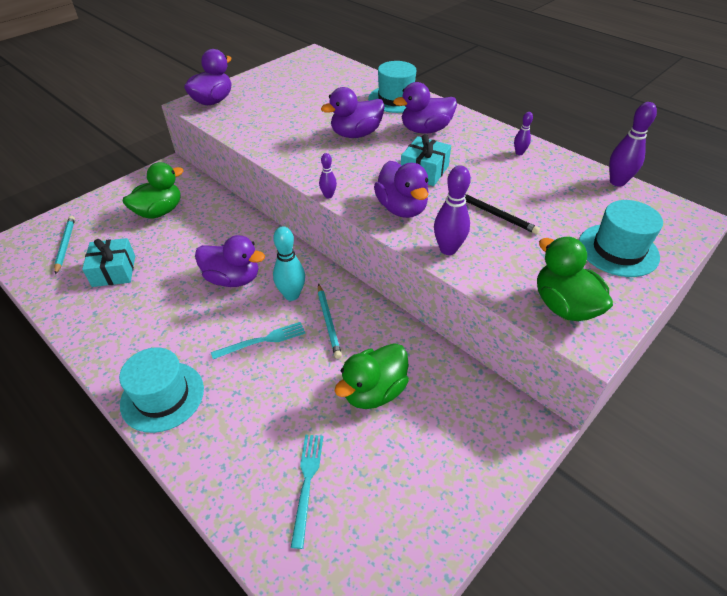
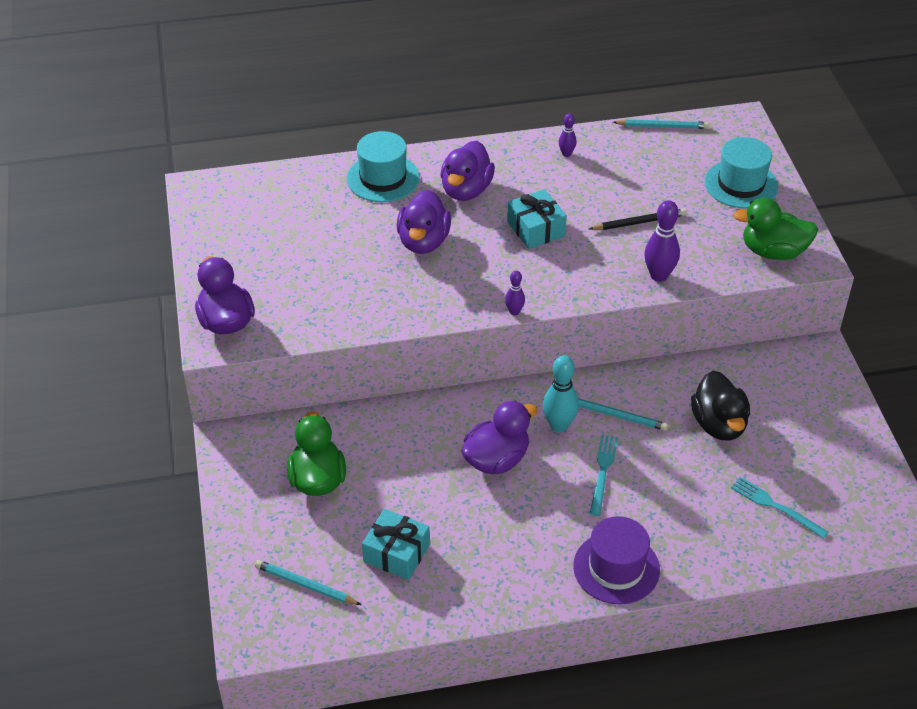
camera: 55 degrees left, 0 degrees up
turquoise hat [119,347,204,433] -> purple hat [573,516,660,605]
green duck [335,343,409,409] -> black duck [691,371,750,441]
purple duck [374,161,428,218] -> none
purple bowling pin [609,102,657,187] -> turquoise pencil [613,119,709,129]

